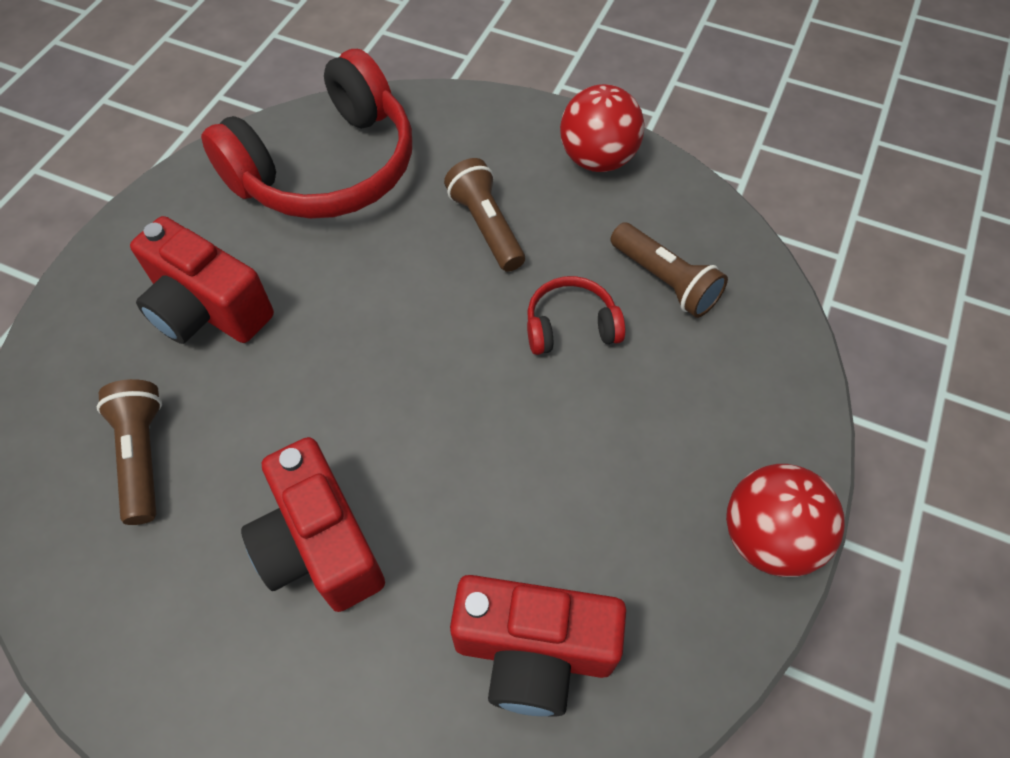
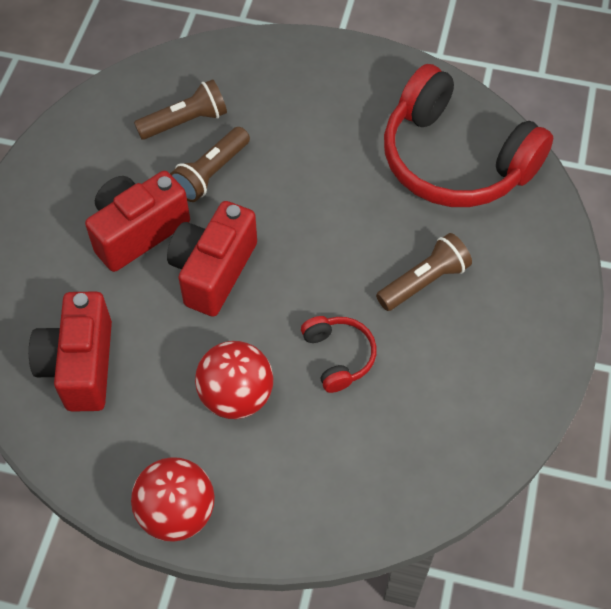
camera: 80 degrees right, 0 degrees up
red camera [130,216,274,344] -> red camera moved to [167,201,257,317]
red ball [560,84,644,172] -> red ball moved to [195,341,273,419]
brown flashlight [611,222,728,318] -> brown flashlight moved to [170,127,250,202]

